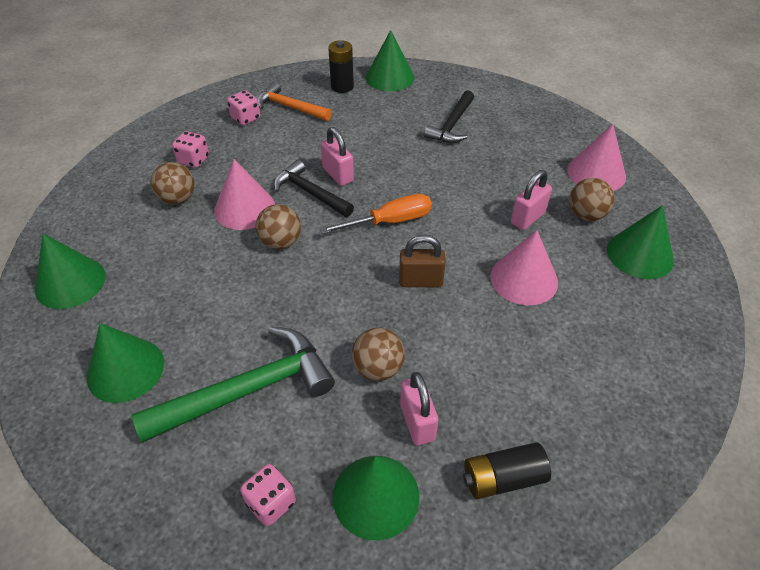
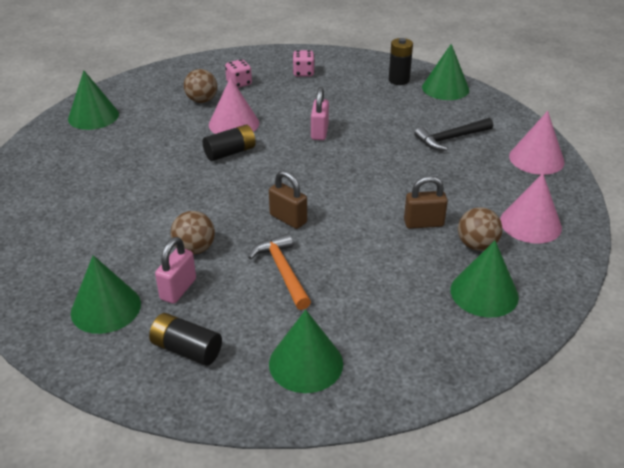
camera: 40 degrees right, 10 degrees down
green cone [87,323,164,403] -> green cone moved to [269,310,343,393]
green hammer [132,327,335,442] -> none
pink dice [240,464,296,526] -> none
brown ball [256,204,301,249] -> black battery [203,125,256,161]
orange hammer [257,82,332,121] -> orange hammer moved to [248,234,311,310]
black hammer [274,160,354,217] -> none
orange screwdriver [320,194,432,234] -> none
pink cone [490,230,558,305] -> pink cone moved to [509,111,565,175]
pink padlock [511,170,552,230] -> brown padlock [404,176,448,229]

